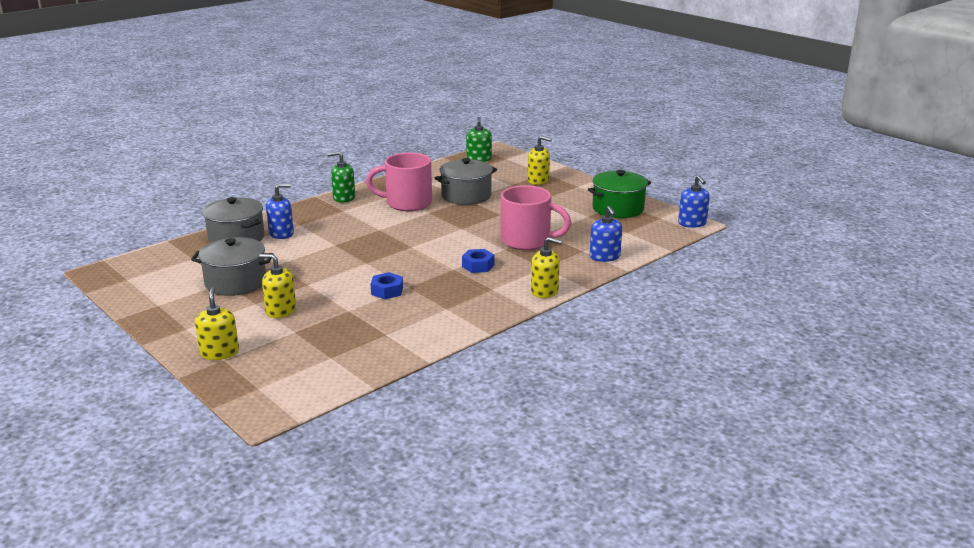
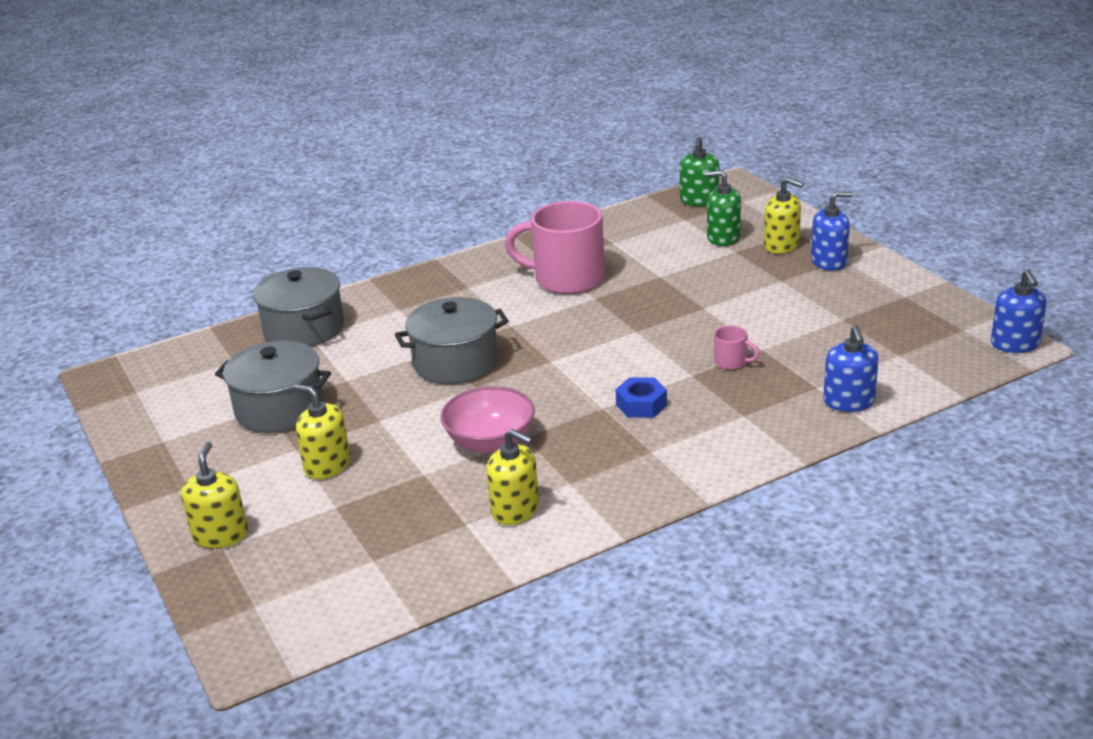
camera: 15 degrees right, 5 degrees up
blue soap dispenser [266,184,294,239] -> blue soap dispenser moved to [811,191,853,271]
green soap dispenser [328,151,355,203] -> green soap dispenser moved to [704,170,741,246]
blue nut [371,272,403,299] -> pink bowl [440,386,535,453]
grey pot [435,158,497,205] -> grey pot moved to [395,297,509,384]
pink mug [501,185,571,250] -> pink mug [714,325,760,370], size x0.42
yellow soap dispenser [531,237,562,298] -> yellow soap dispenser moved to [486,429,539,525]
green pot [588,170,651,218] -> none

